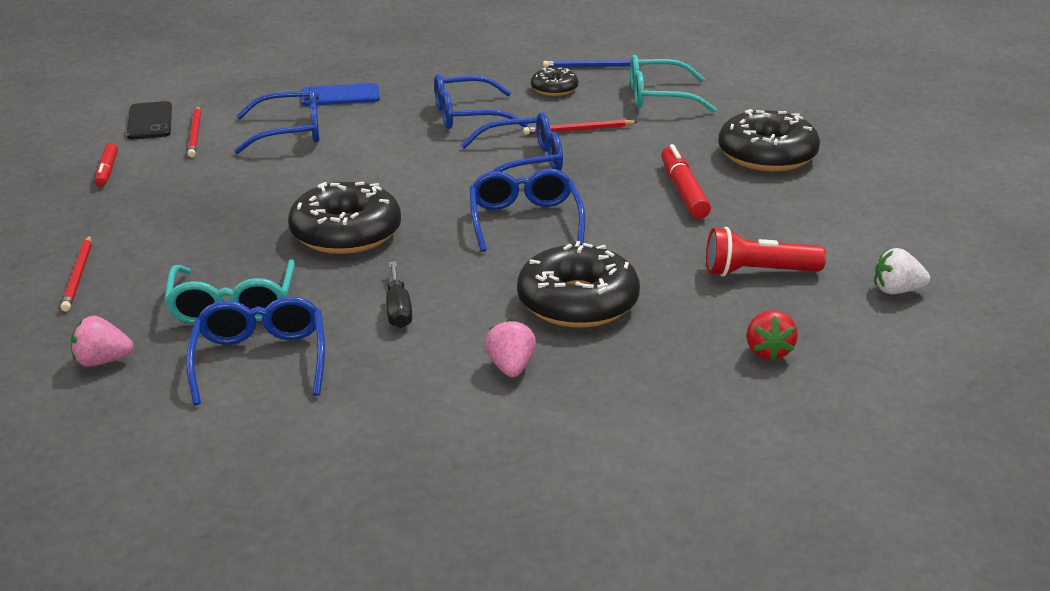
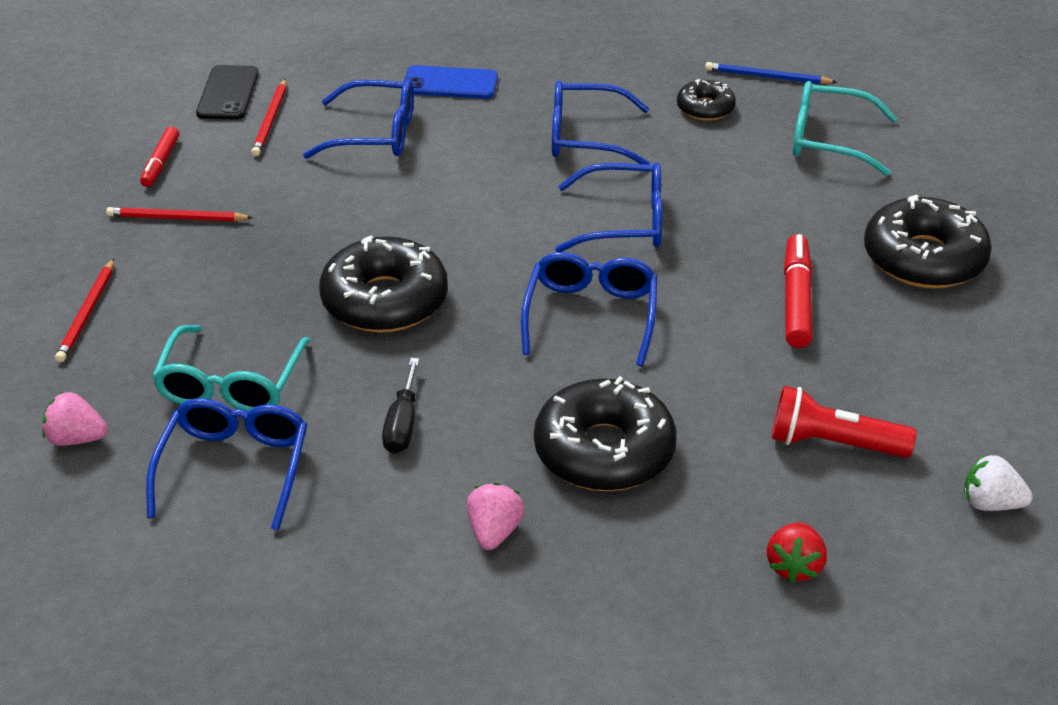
camera: 15 degrees right, 10 degrees up
red pencil [523,119,637,135] -> red pencil moved to [106,207,253,221]

